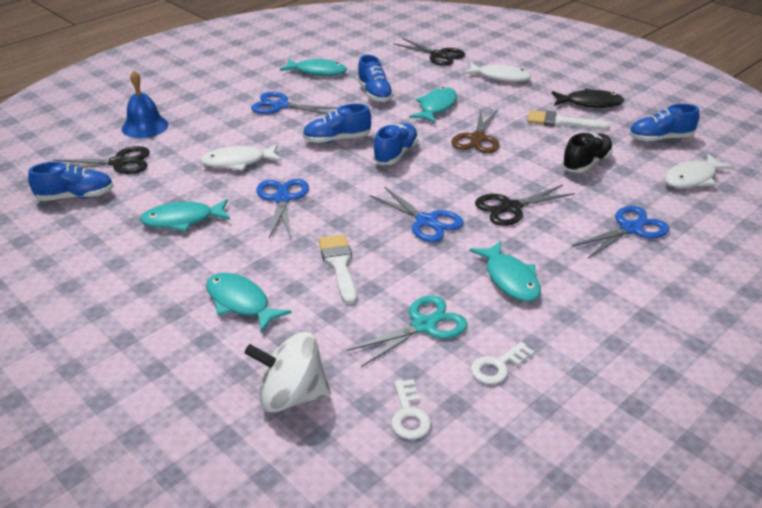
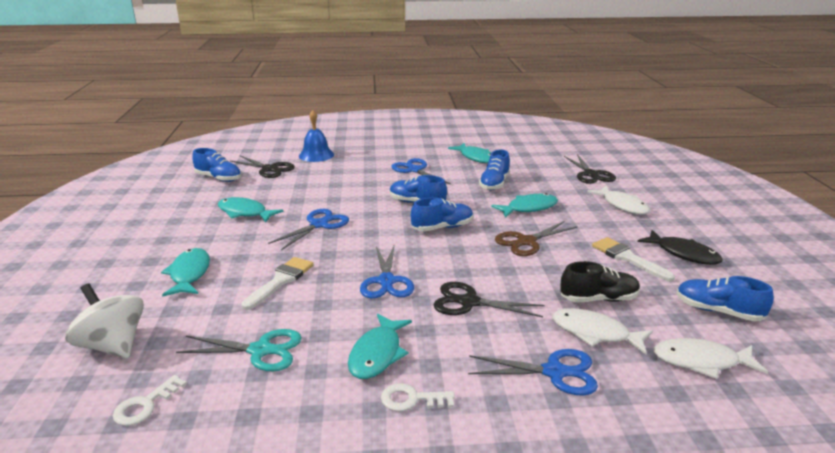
camera: 40 degrees right, 10 degrees down
white fish [200,144,282,171] -> white fish moved to [552,308,653,355]
white key [471,342,534,384] -> white key moved to [381,383,455,411]

